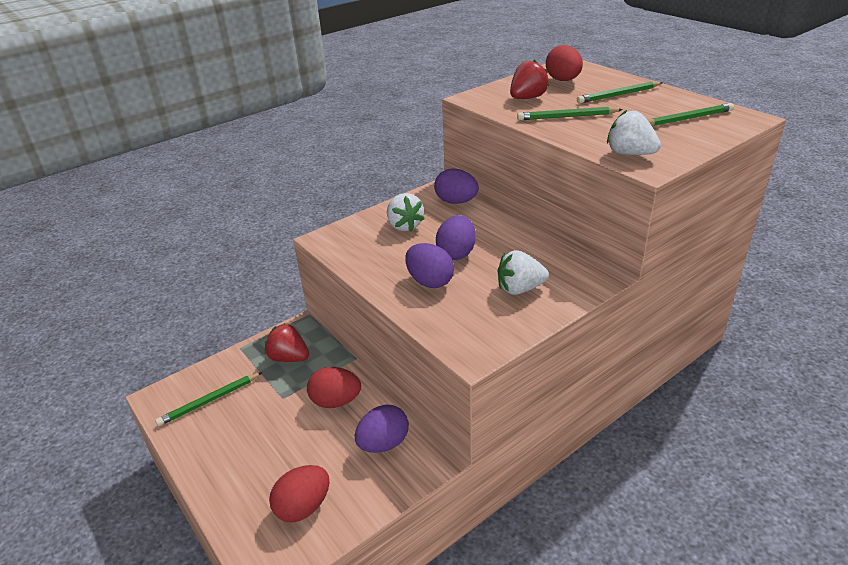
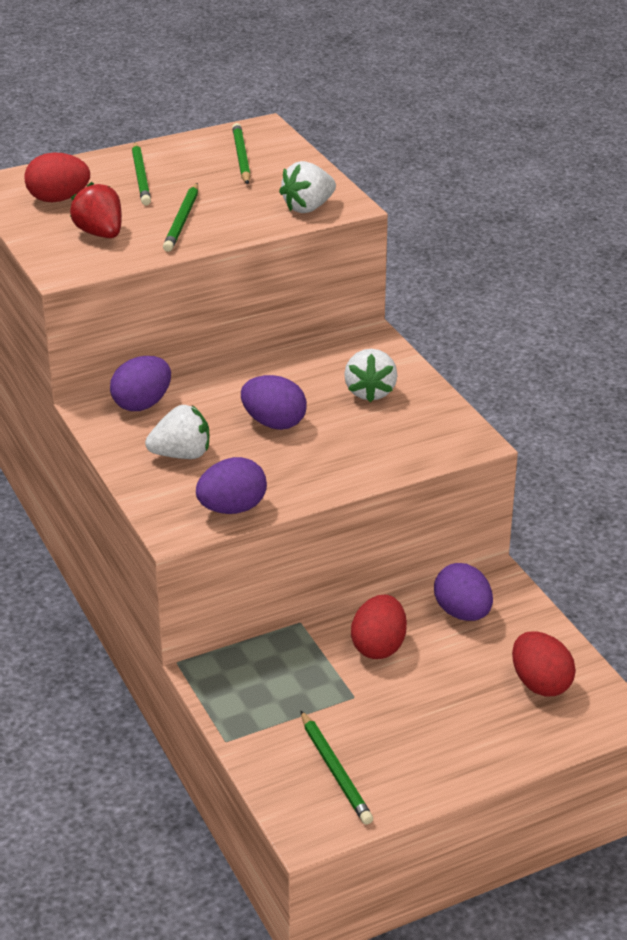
camera: 80 degrees left, 0 degrees up
red strawberry [264,323,309,362] -> none
purple egg [405,243,454,288] -> purple egg moved to [196,457,267,514]

